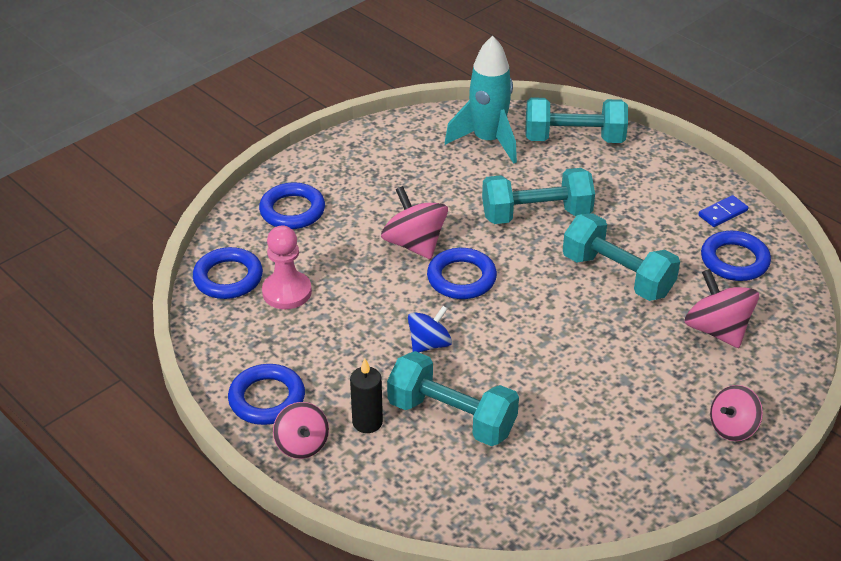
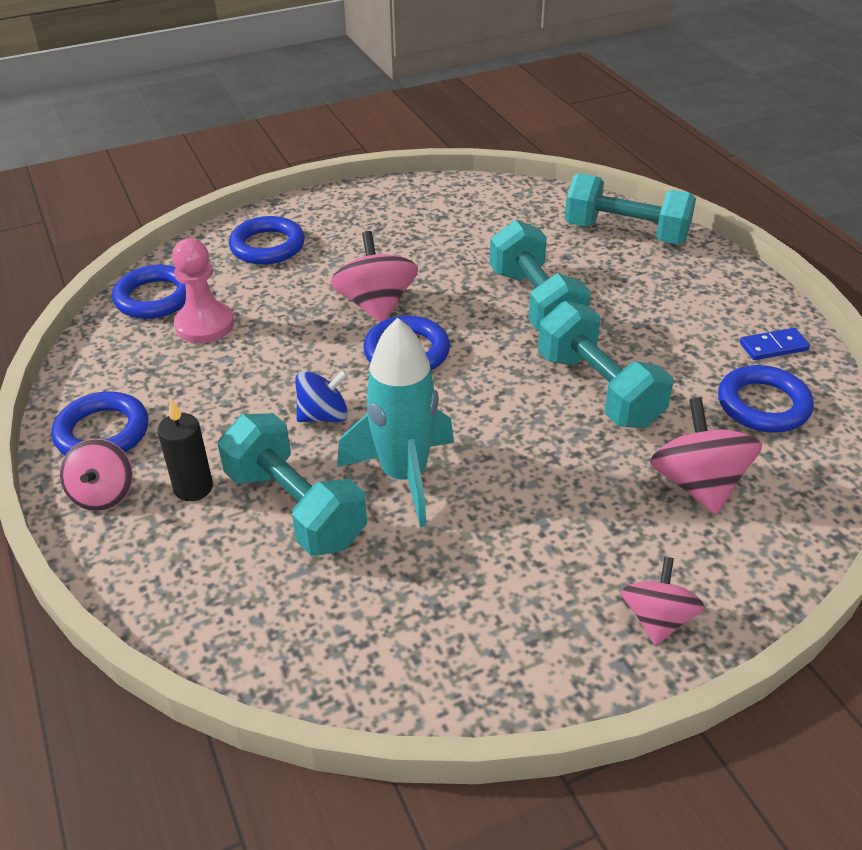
camera: 20 degrees right, 0 degrees up
turquoise rocket [445,36,517,164] -> turquoise rocket moved to [337,318,454,528]
turquoise dumbbell [482,168,595,224] -> turquoise dumbbell turned 60 degrees clockwise [490,220,591,331]
pink spinning top [710,385,763,441] -> pink spinning top turned 120 degrees clockwise [621,557,705,645]

